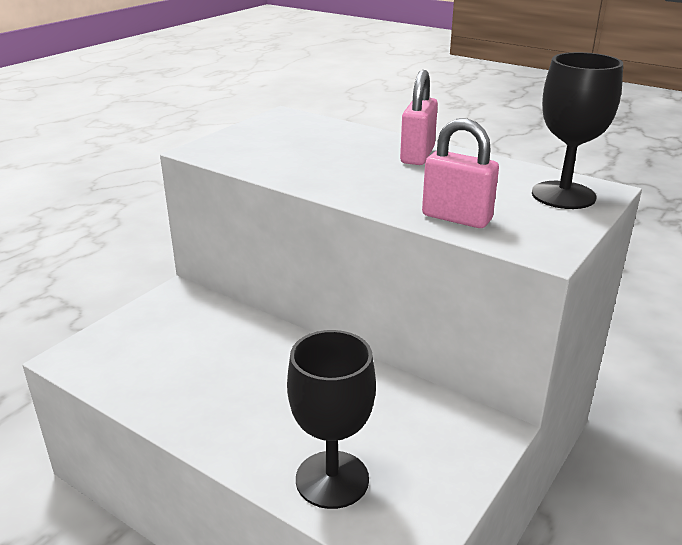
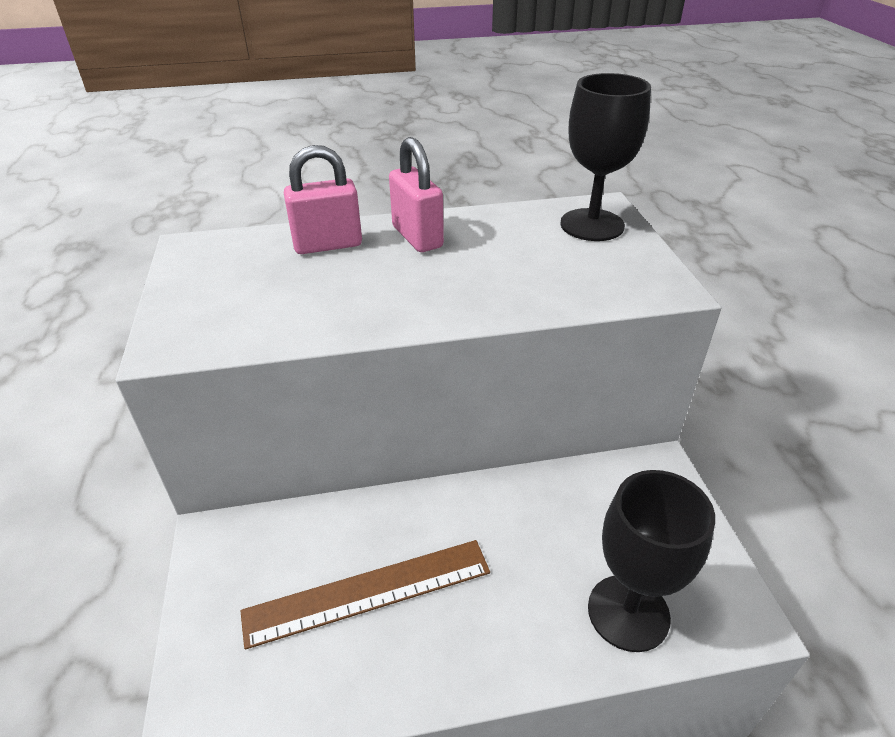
camera: 45 degrees left, 10 degrees up
pink padlock [422,118,499,228] -> pink padlock moved to [284,145,362,254]
none -> brown ruler [240,540,490,650]

